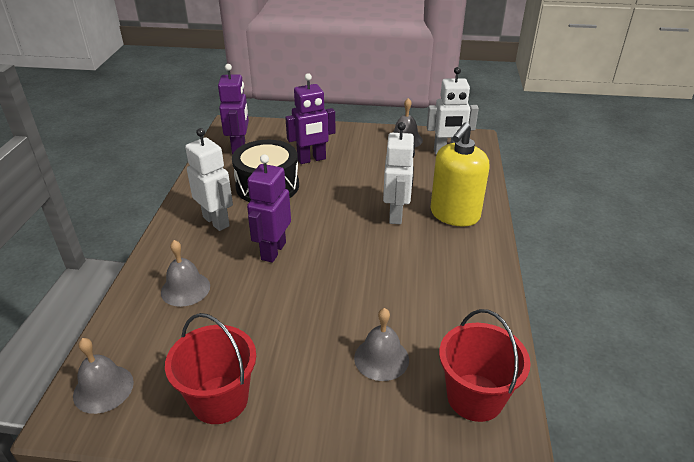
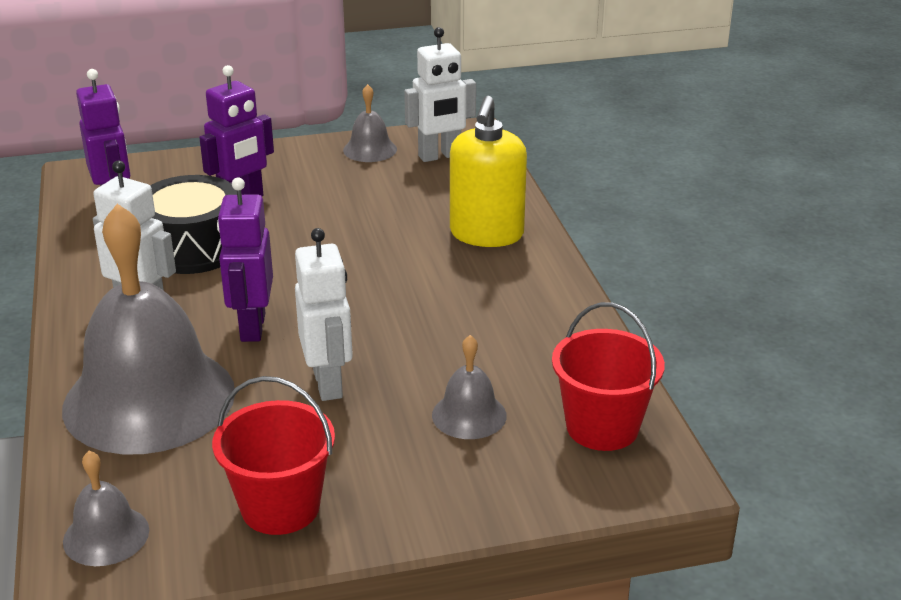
camera: 20 degrees left, 5 degrees down
grey bell [161,240,210,307] -> grey bell [62,204,235,454], size x2.31
white robot [383,122,415,224] -> white robot moved to [295,228,353,401]

